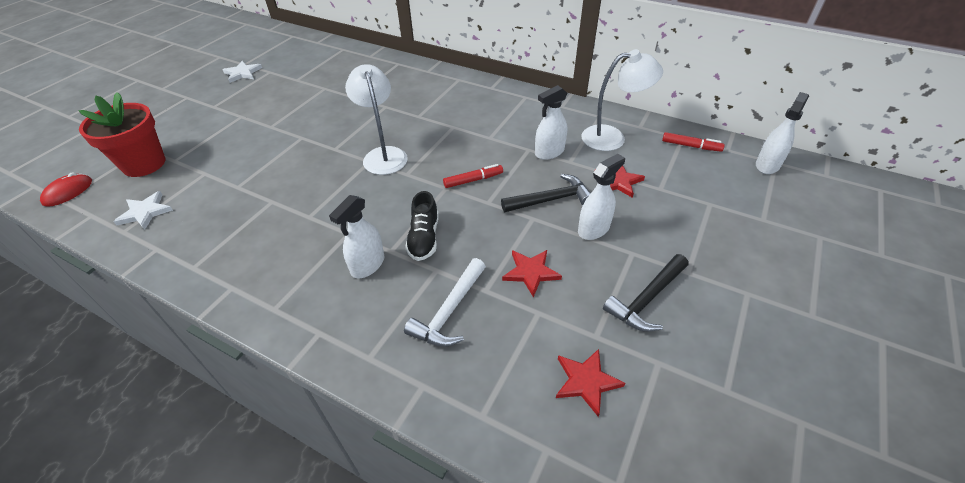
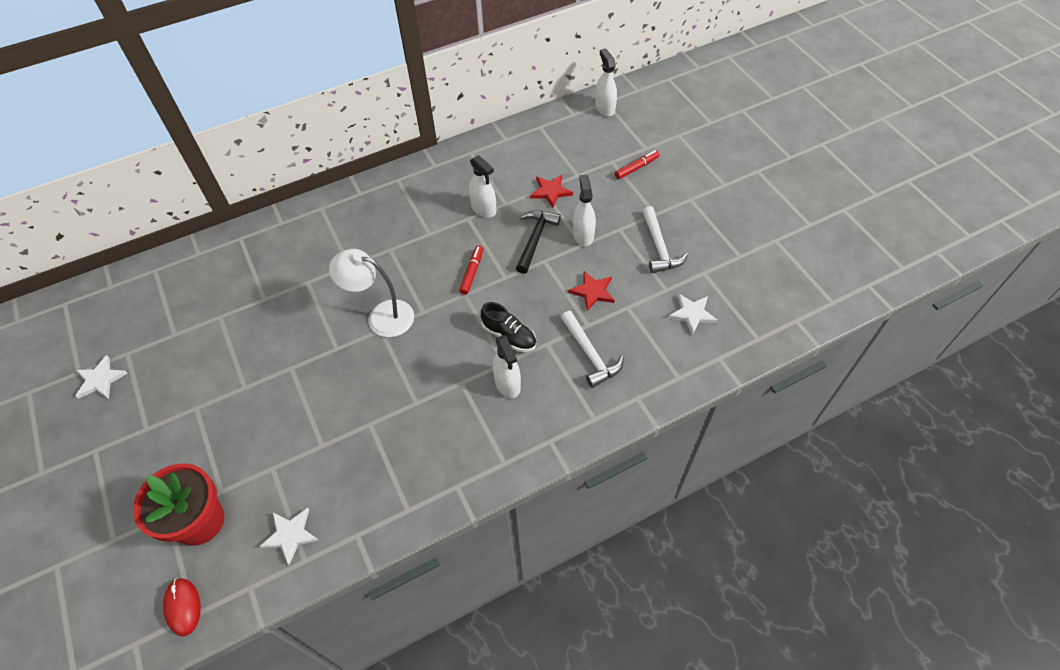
camera: 55 degrees left, 10 degrees up
white spray bottle [535,85,567,160] -> white spray bottle turned 45 degrees counterclockwise [469,155,496,218]
red star [556,349,625,417] -> white star [668,293,718,335]
white lamp [581,49,663,151] -> none
black hammer [603,254,688,332] -> white hammer [642,206,688,273]
red marker [662,132,725,152] -> red marker moved to [615,150,660,179]

